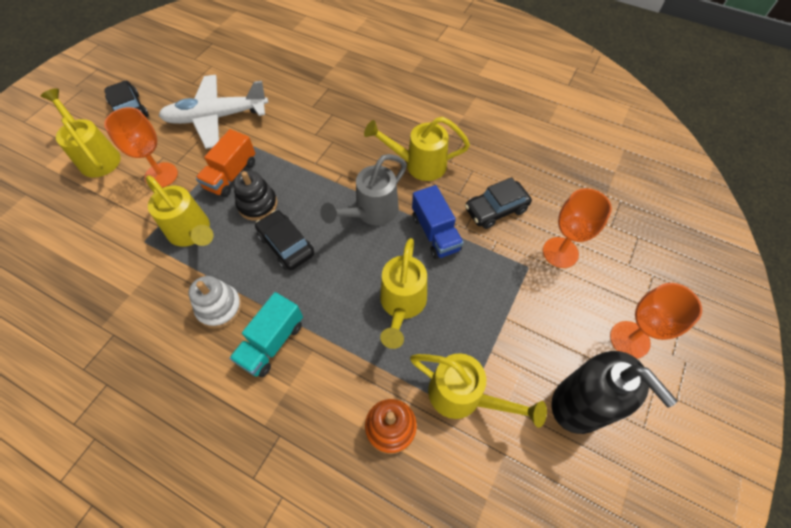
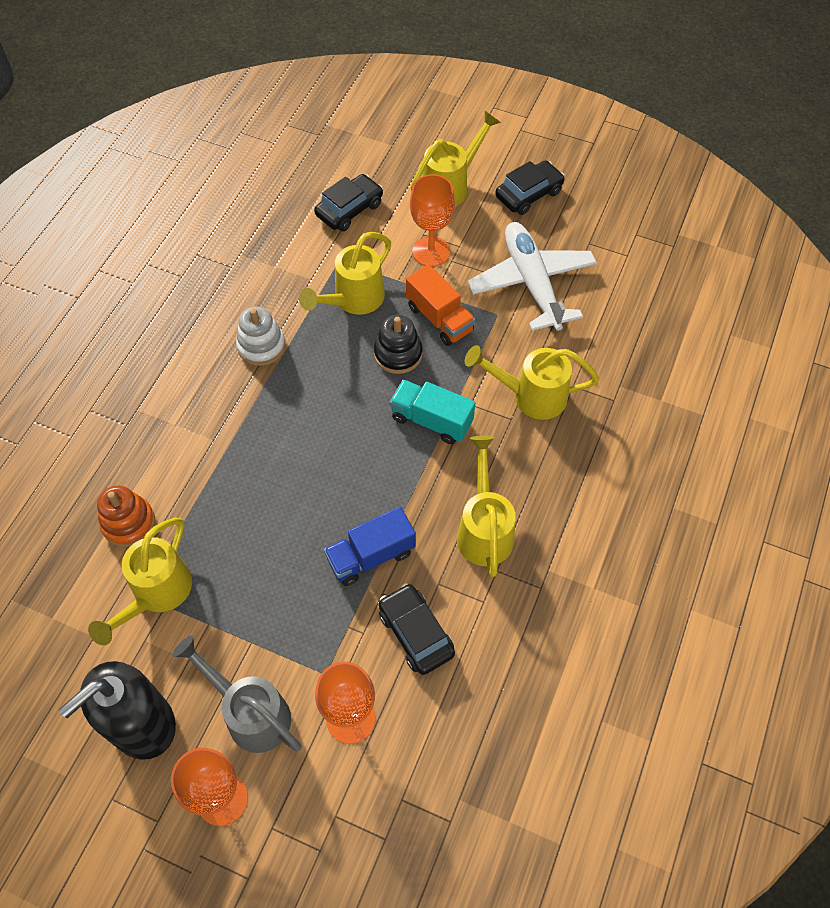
camera: 85 degrees right, 0 degrees up
orange truck [196,129,255,197] -> orange truck turned 150 degrees counterclockwise [406,264,475,346]
turquoise truck [229,292,303,377] -> turquoise truck moved to [390,380,475,444]
black car [255,210,314,270] -> black car moved to [314,174,383,231]
grey watering can [320,154,407,225] -> grey watering can moved to [172,635,302,753]
yellow watering can [380,238,427,349] -> yellow watering can moved to [465,345,599,420]

